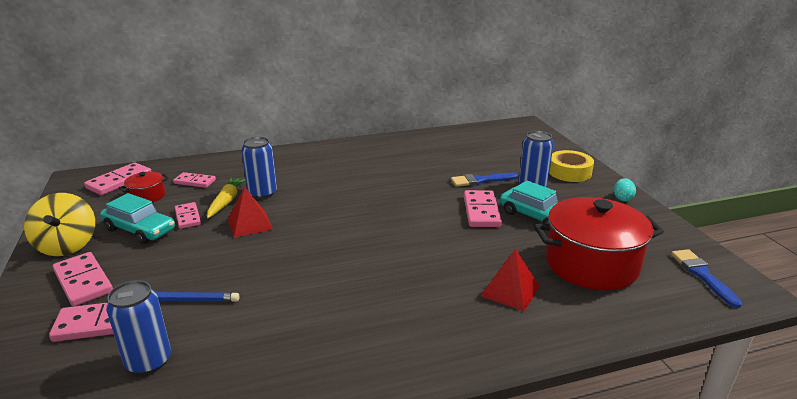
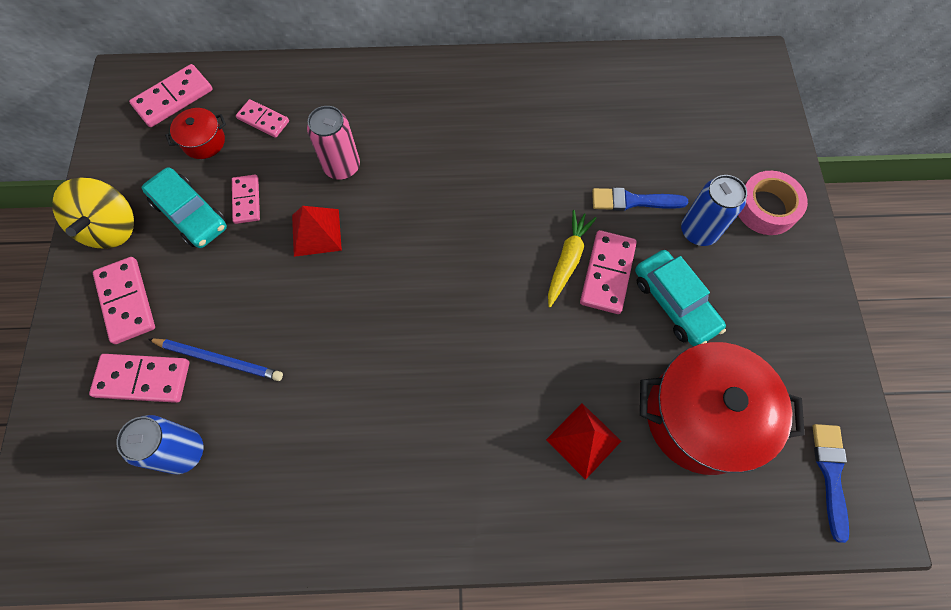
camera: 15 degrees right, 40 degrees up
yellow carrot [207,178,246,218] -> yellow carrot moved to [548,210,597,308]
blue can [241,137,277,199] -> pink can [307,106,360,180]
yellow tape [549,150,594,182] -> pink tape [738,171,808,235]
turquoise egg [614,178,636,201] -> none

